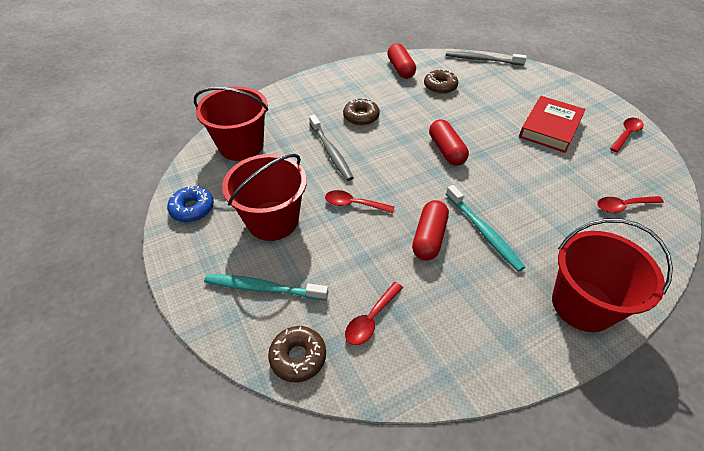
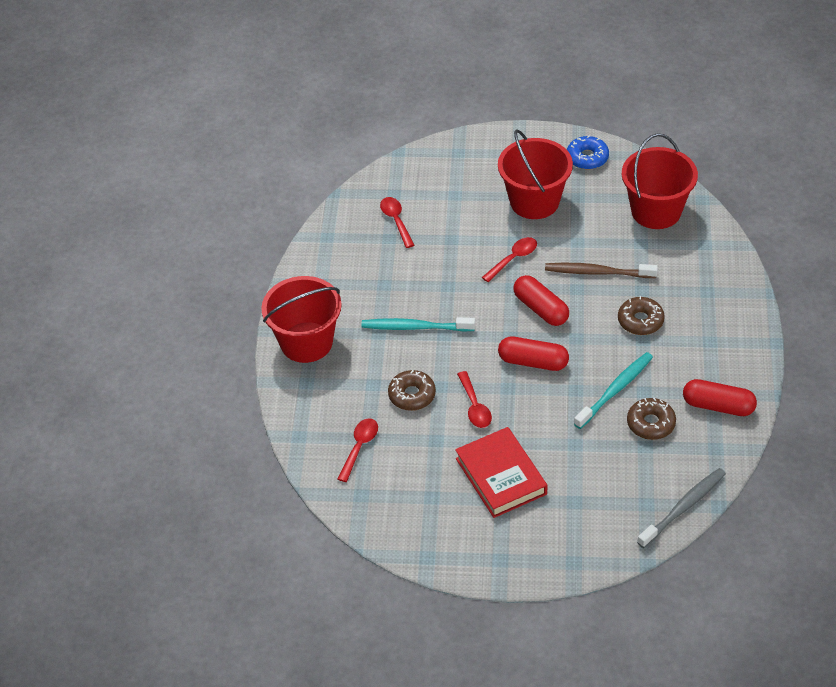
camera: 125 degrees right, 0 degrees up
turquoise toothbrush [204,274,328,300] -> turquoise toothbrush moved to [574,352,653,429]
brown donut [268,326,326,383] -> brown donut moved to [388,370,436,411]
grey toothbrush [309,115,354,181] -> brown toothbrush [545,263,658,278]
red capsule [412,200,449,261] -> red capsule moved to [513,275,569,326]
red spoon [610,118,644,152] -> red spoon moved to [457,371,492,428]

